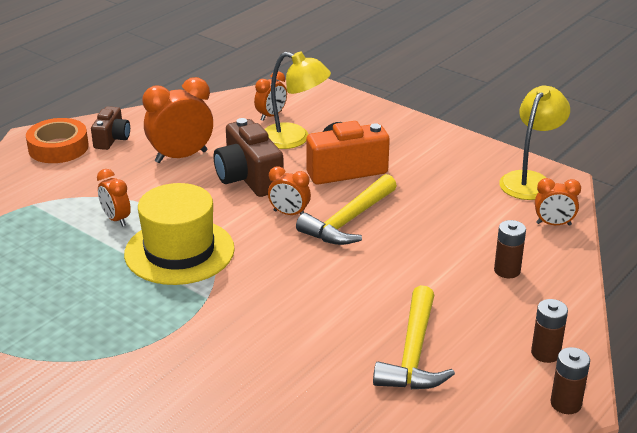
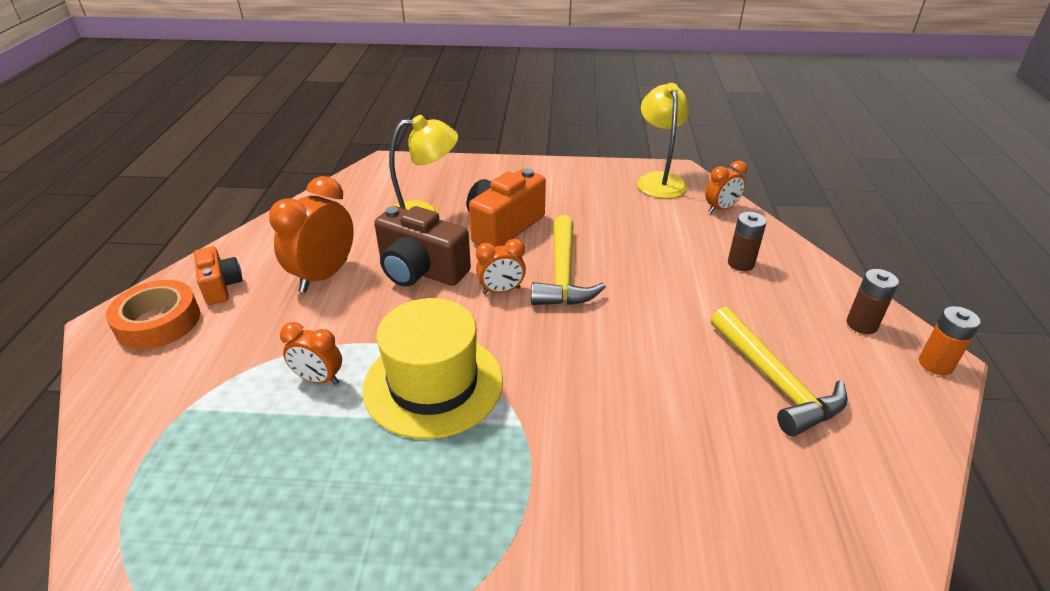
camera: 35 degrees left, 5 degrees up
brown camera [91,106,130,150] -> orange camera [194,246,243,305]
orange clock [254,71,287,121] -> none
brown battery [551,347,590,414] -> orange battery [919,306,981,375]

